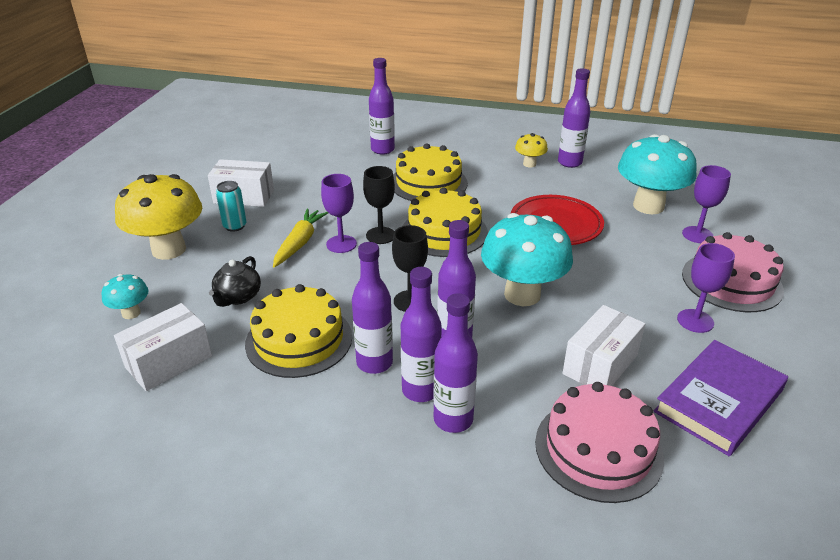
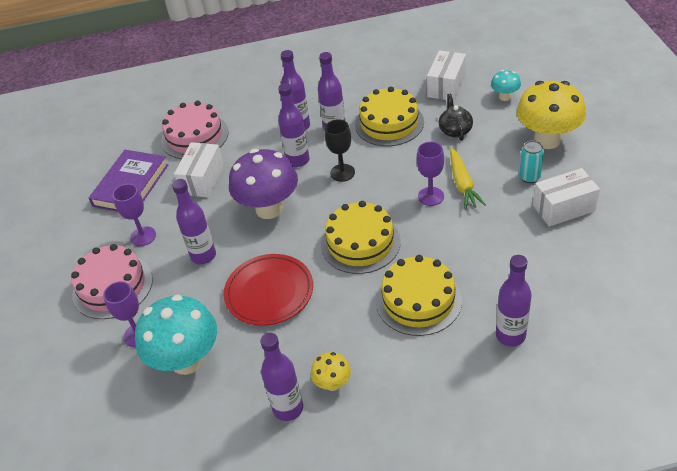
camera: 160 degrees right, 10 degrees up
black goblet [363,166,395,244] -> none
purple bottle [433,293,478,433] -> purple bottle moved to [172,179,216,264]
turquoise mushroom [481,213,573,306] -> purple mushroom [229,149,298,219]

